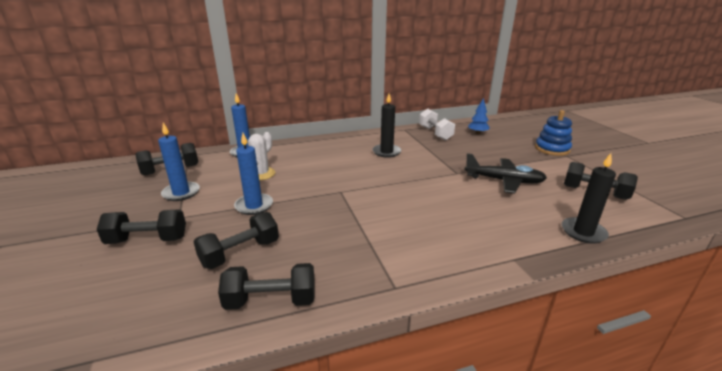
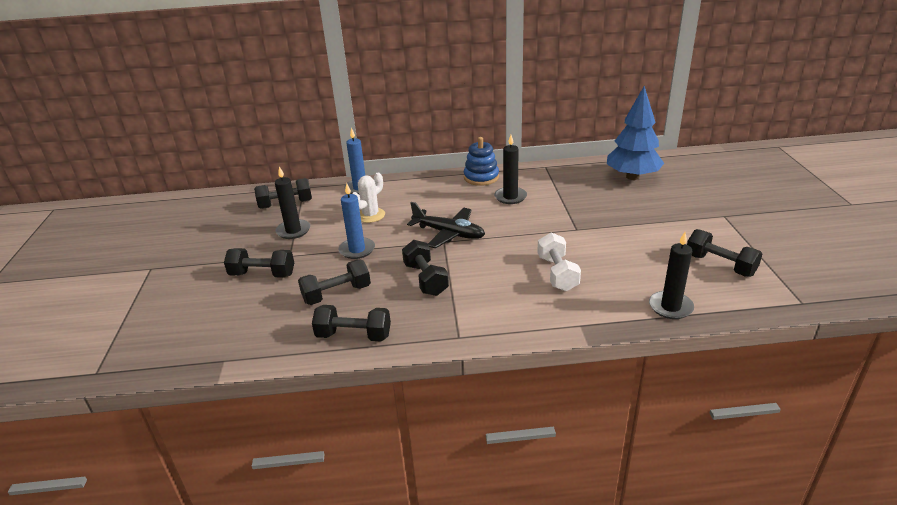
camera: 15 degrees right, 5 degrees up
blue candle [158,123,200,201] -> black candle [275,166,310,239]
white dumbbell [419,108,455,140] -> white dumbbell moved to [537,232,581,291]
black plane [464,153,547,194] -> black plane moved to [407,202,485,248]
blue tree [468,98,490,134] -> blue tree [607,86,664,180], size x2.14
blue stacking toy [535,110,572,156] -> blue stacking toy moved to [464,137,499,186]
none -> black dumbbell [402,240,449,296]

